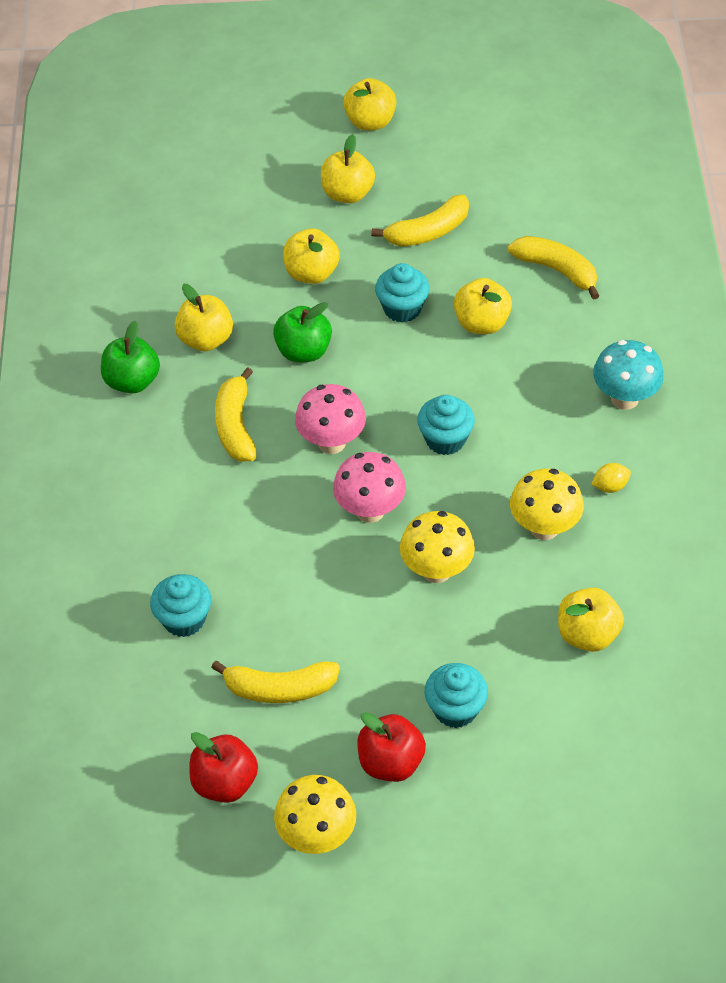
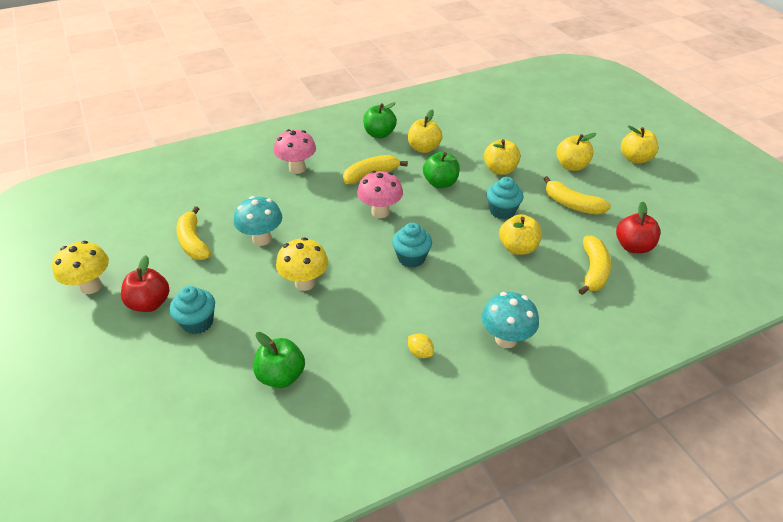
camera: 65 degrees right, 10 degrees down
turquoise cupcake [150,574,211,637] -> none
red apple [189,732,258,803] -> red apple moved to [616,201,660,254]
pink mushroom [333,452,406,523] -> pink mushroom moved to [274,129,316,174]
yellow mushroom [510,469,584,540] -> none
yellow apple [558,588,624,652] -> green apple [254,332,305,388]
none -> turquoise mushroom [234,196,282,246]

